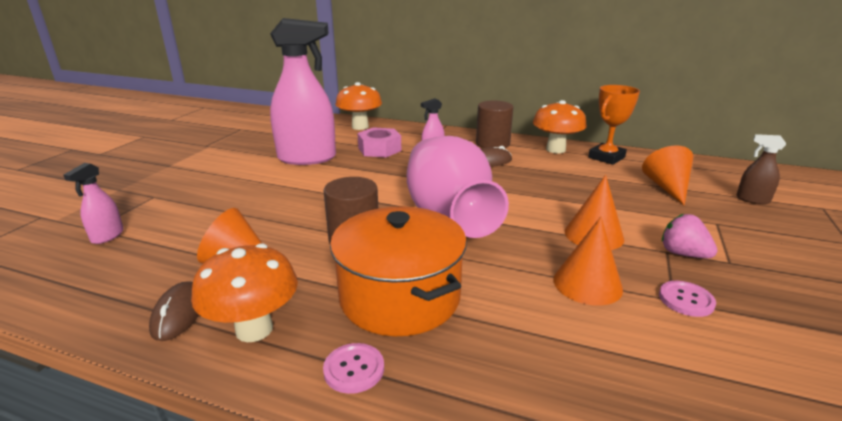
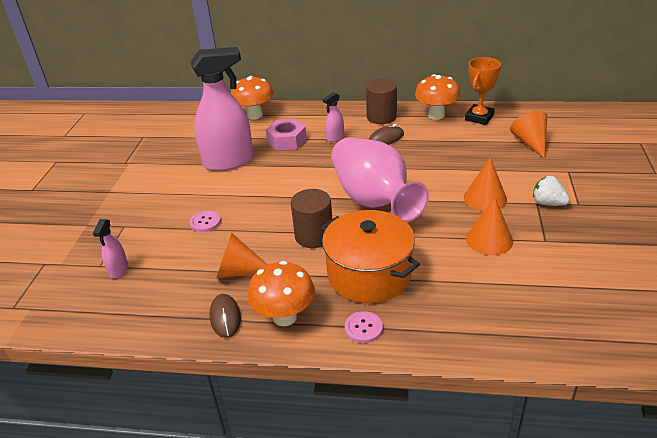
camera: 10 degrees left, 10 degrees up
pink button [659,281,716,317] -> pink button moved to [190,210,221,232]
pink strawberry [662,214,718,258] -> white strawberry [533,176,570,206]
brown spray bottle [736,134,786,205] -> none

